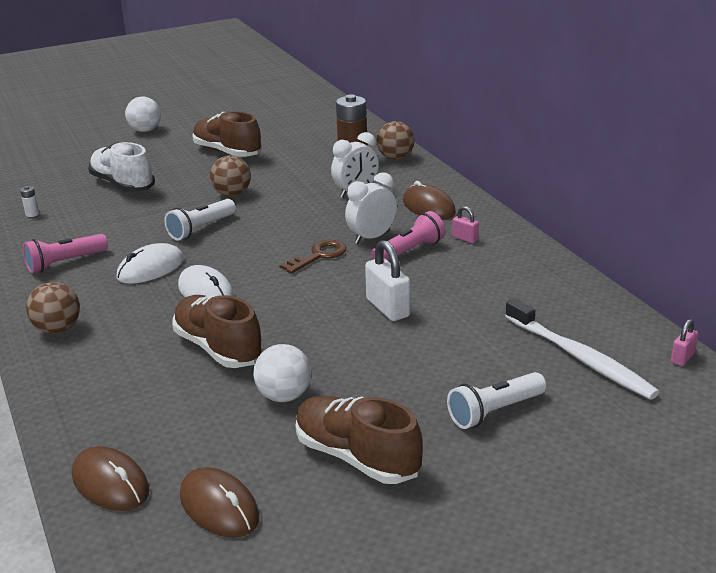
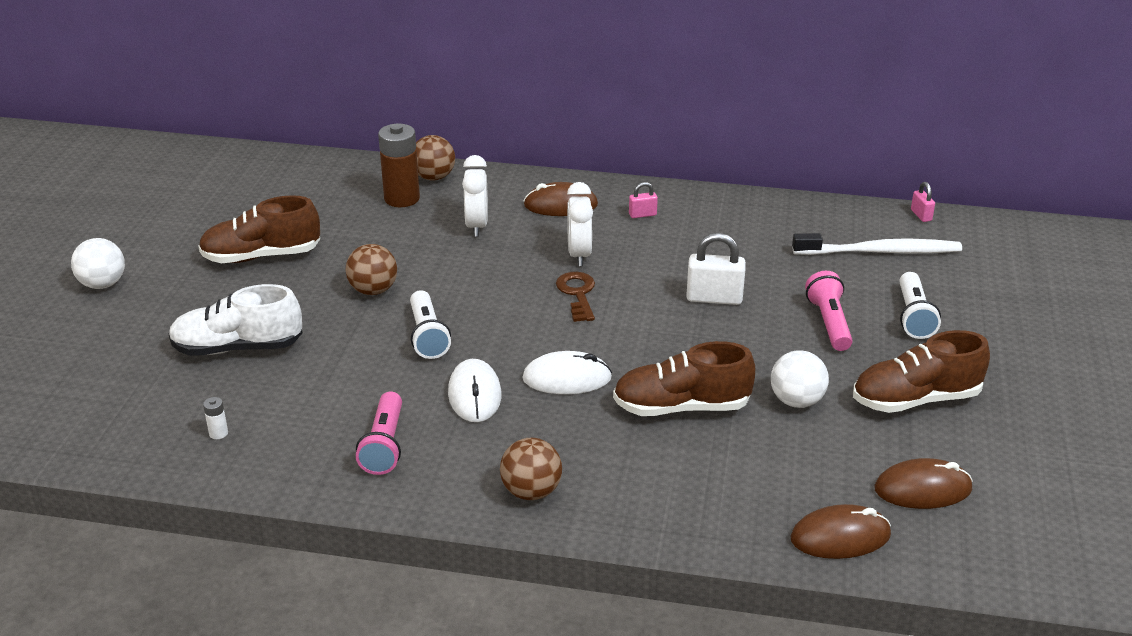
camera: 55 degrees left, 5 degrees up
pink flashlight [371,211,445,261] -> pink flashlight moved to [805,271,853,351]

